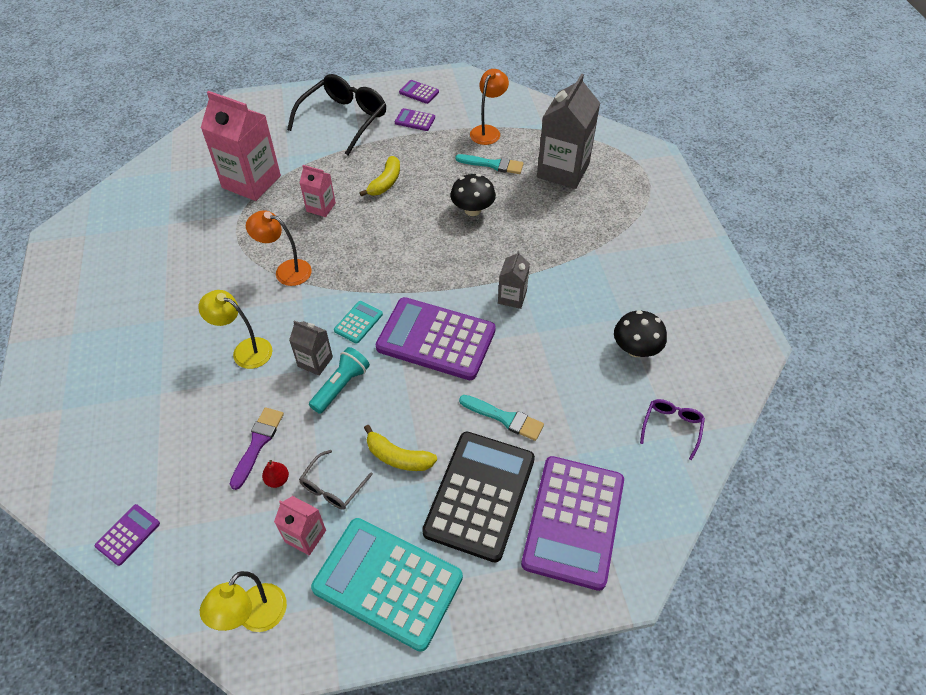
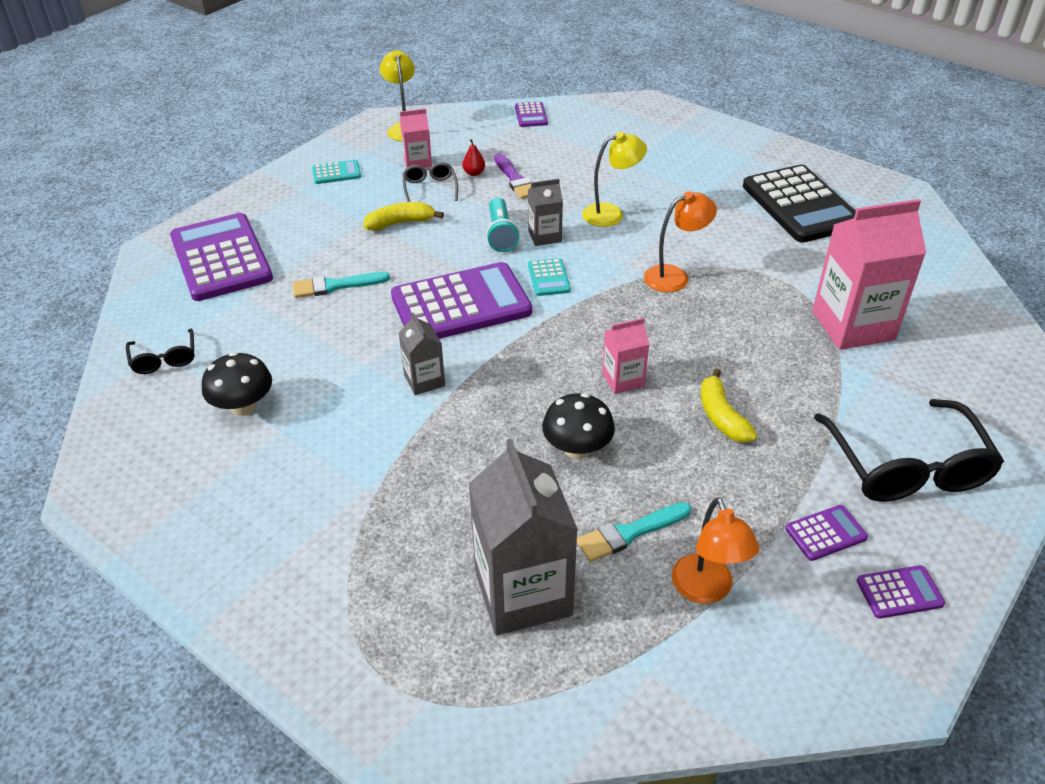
camera: 140 degrees right, 10 degrees down
pink carton [300,165,336,217] -> pink carton moved to [602,318,649,394]
turquoise calculator [311,518,463,652] -> turquoise calculator [312,160,361,184], size x0.43
black calculator [422,432,535,563] -> black calculator moved to [743,164,856,243]
purple glasses [640,399,705,461] -> black glasses [126,329,195,374]

